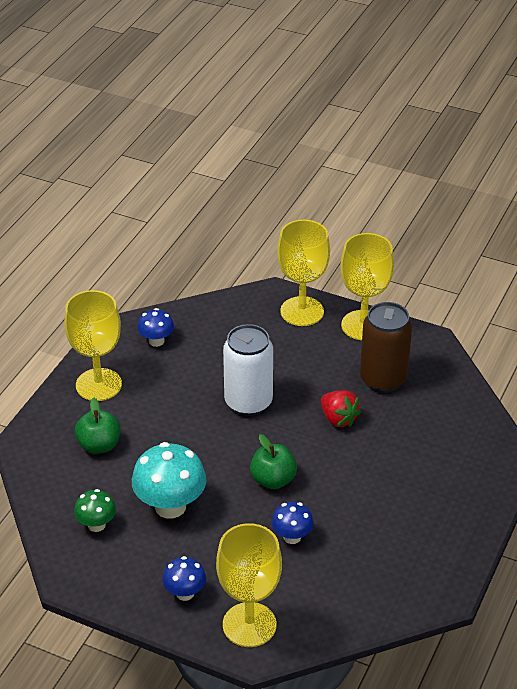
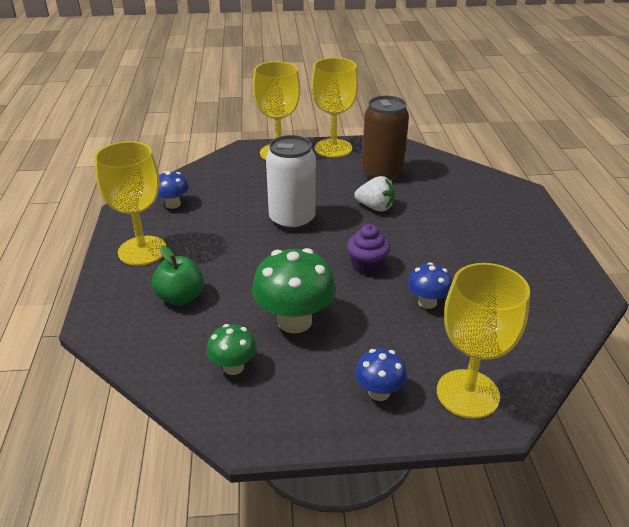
camera: 30 degrees left, 5 degrees down
turquoise mushroom [132,442,206,519] -> green mushroom [252,248,336,334]
green apple [250,434,297,489] -> purple cupcake [347,224,390,276]
red strawberry [321,390,361,427] -> white strawberry [354,176,395,212]

